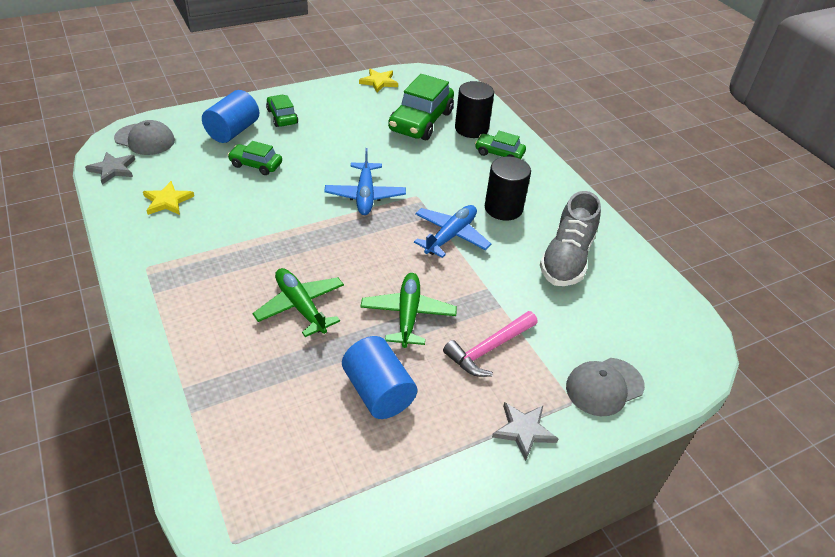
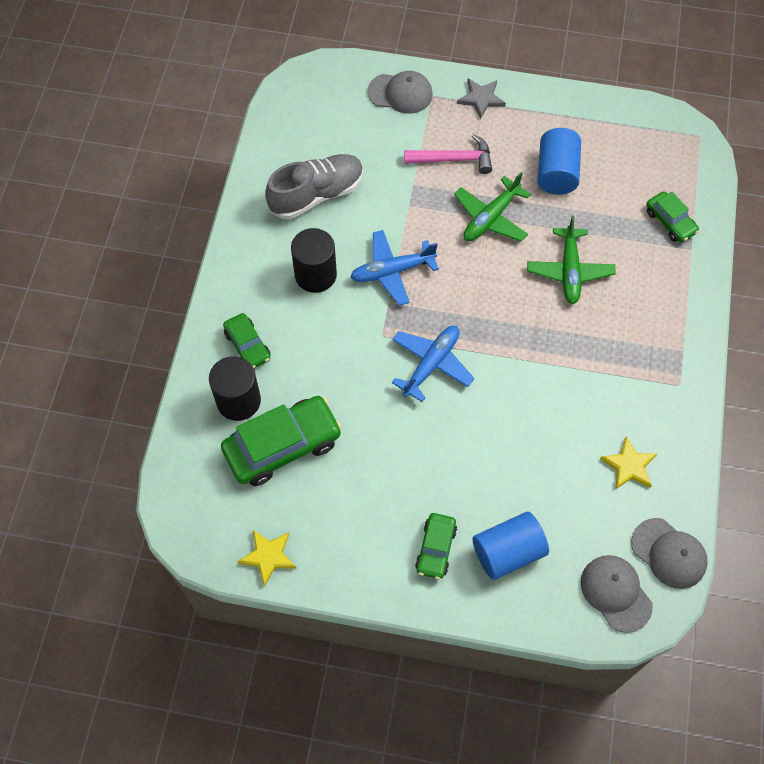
camera: 140 degrees left, 20 degrees up
grey star [85,152,135,185] -> grey cap [631,518,708,589]
green car [228,141,282,175] -> green car moved to [646,191,699,242]

